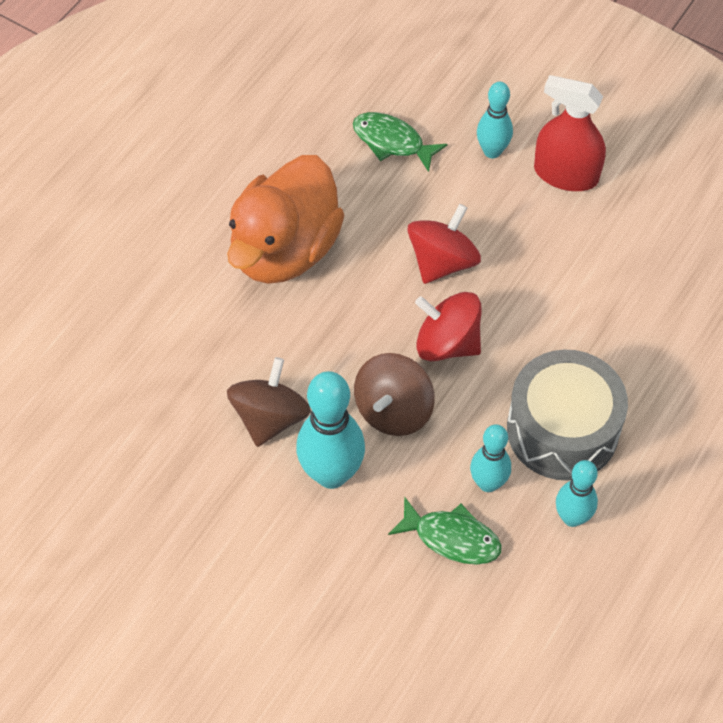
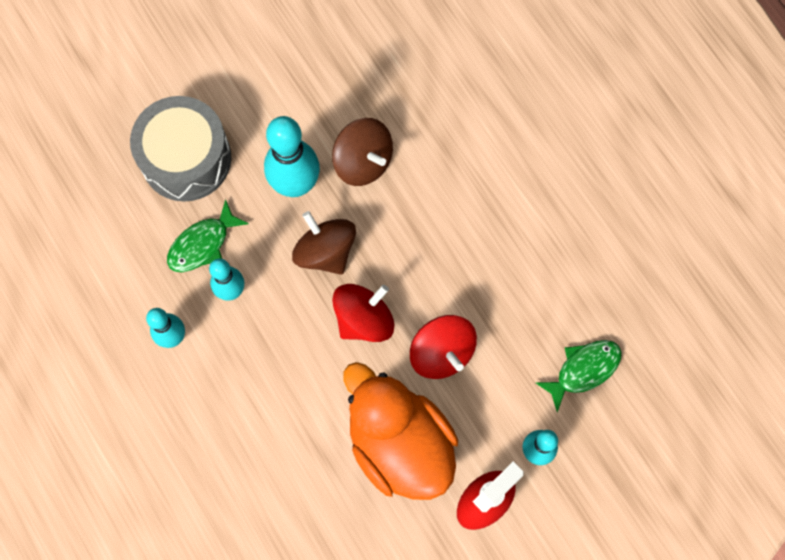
camera: 115 degrees right, 15 degrees up
orange duck [227,155,345,284] -> orange duck moved to [343,362,458,500]
grey drum [507,350,628,481] -> grey drum moved to [130,96,231,202]

